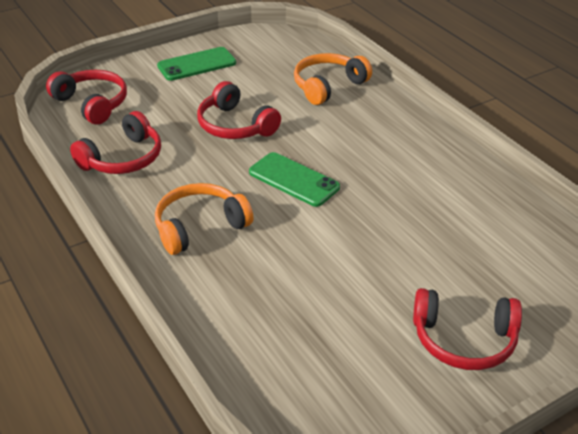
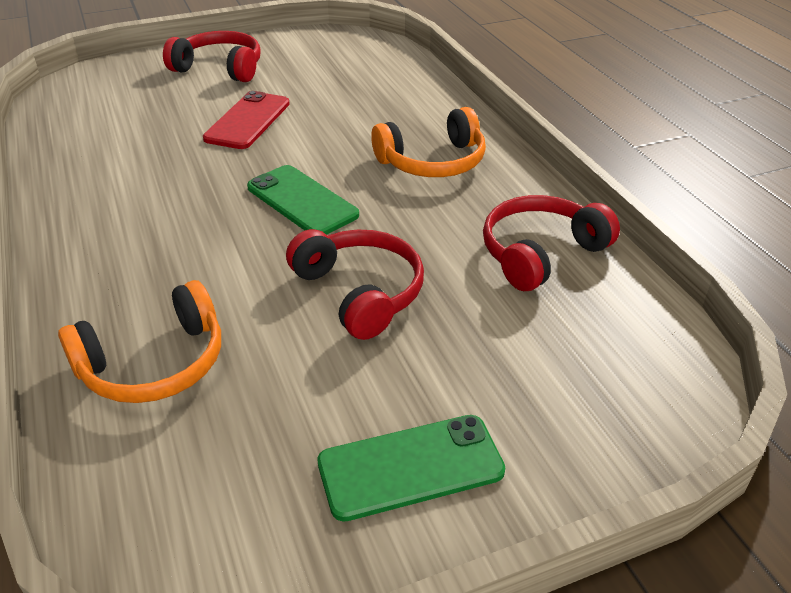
camera: 170 degrees left, 0 degrees up
red headphones [46,70,127,124] -> none
none -> red phone [203,91,290,149]

